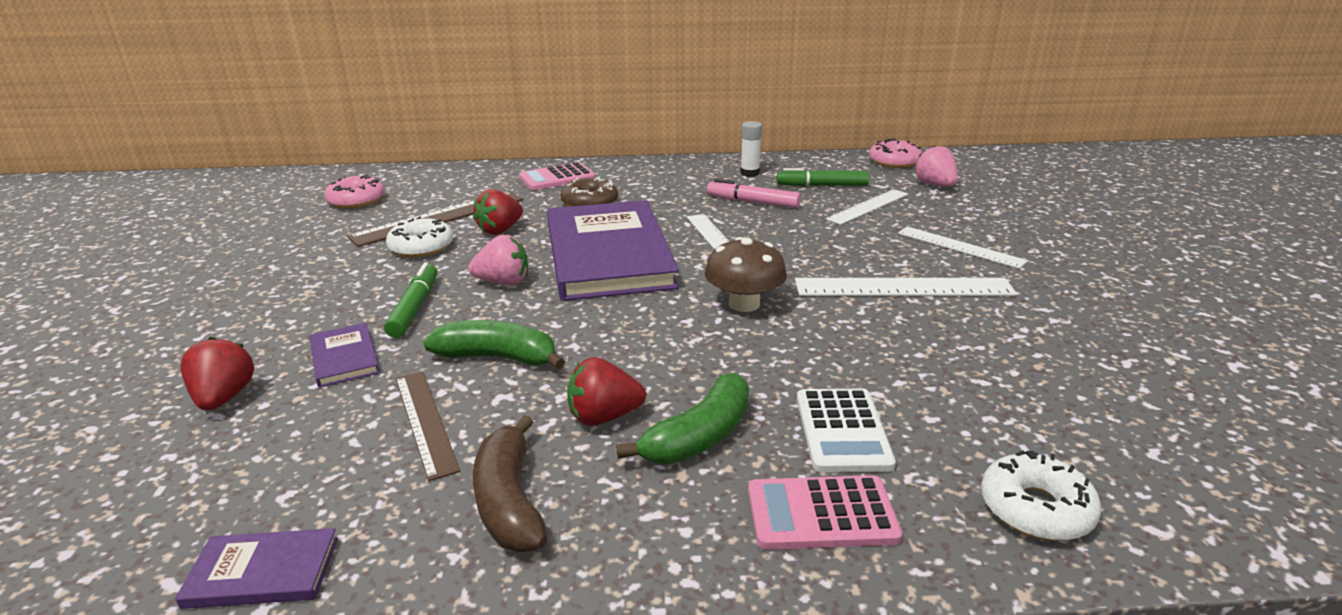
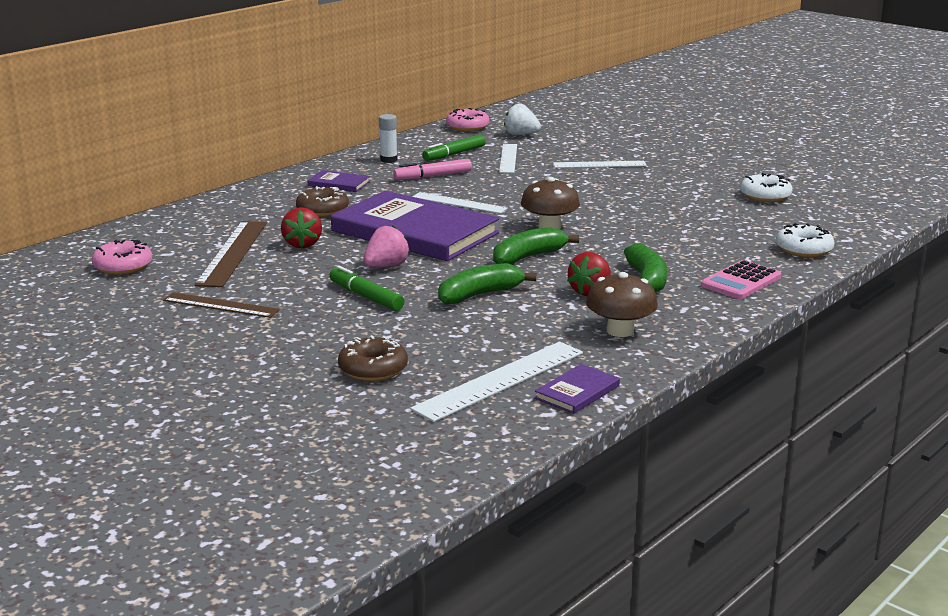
camera: 45 degrees left, 5 degrees down
red strawberry [180,337,254,411] -> brown donut [338,335,408,381]
purple book [310,323,380,388] -> purple book moved to [307,170,370,192]
white donut [386,217,453,258] -> white donut moved to [740,173,793,202]
brown ruler [396,372,460,481] -> brown ruler moved to [163,292,280,318]
brown banana [473,415,547,552] -> brown mushroom [586,272,658,337]
pink calculator [519,162,596,190] -> none
white ruler [795,278,1017,296] -> white ruler moved to [410,341,583,422]
white calculator [797,388,896,472] -> none
pink strawberry [914,145,958,187] -> white strawberry [504,103,541,135]
none -> green banana [493,227,579,265]

